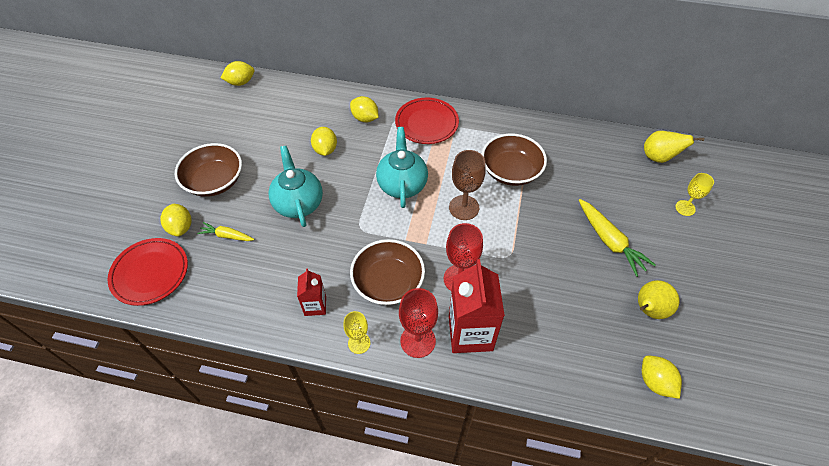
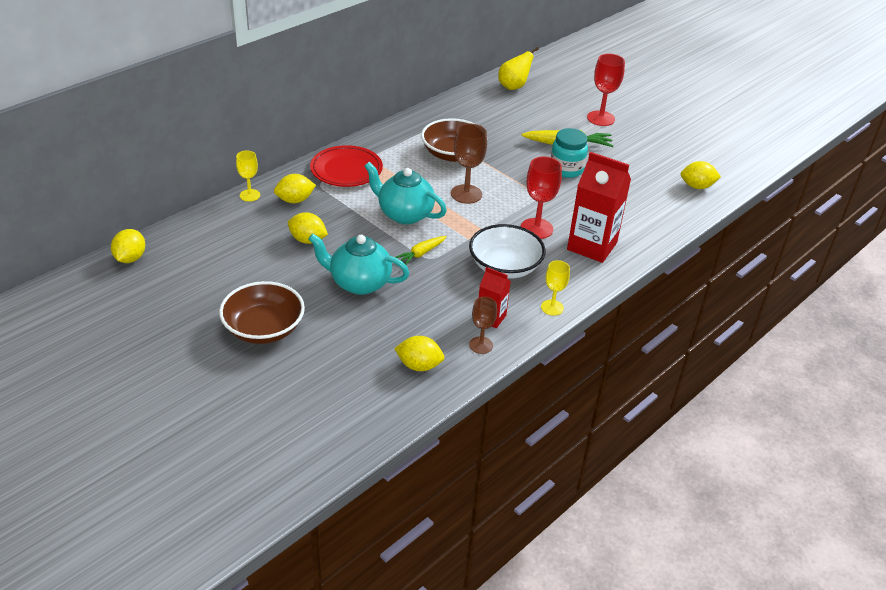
camera: 60 degrees left, 15 degrees down
red plate [108,238,188,306] -> none
yellow lemon [160,204,192,236] -> yellow lemon moved to [394,336,444,371]
yellow carrot [197,222,254,241] -> yellow carrot moved to [395,236,447,265]
brown bowl [350,239,425,305] -> white bowl [469,224,546,279]
red goblet [399,288,438,358] -> red goblet moved to [587,54,625,126]
yellow pear [638,280,679,319] -> none
yellow goblet [675,173,714,216] -> yellow goblet moved to [236,150,260,202]
none -> brown goblet [469,297,497,354]
none -> turquoise jar [551,128,588,178]

